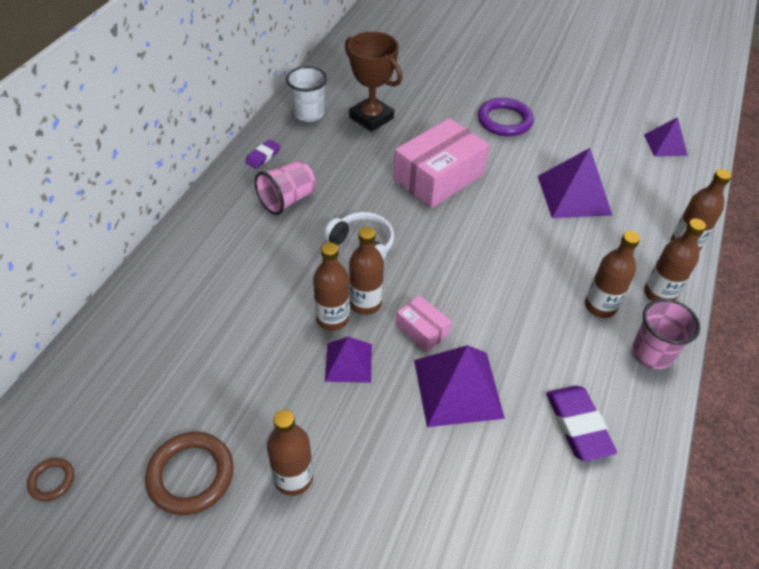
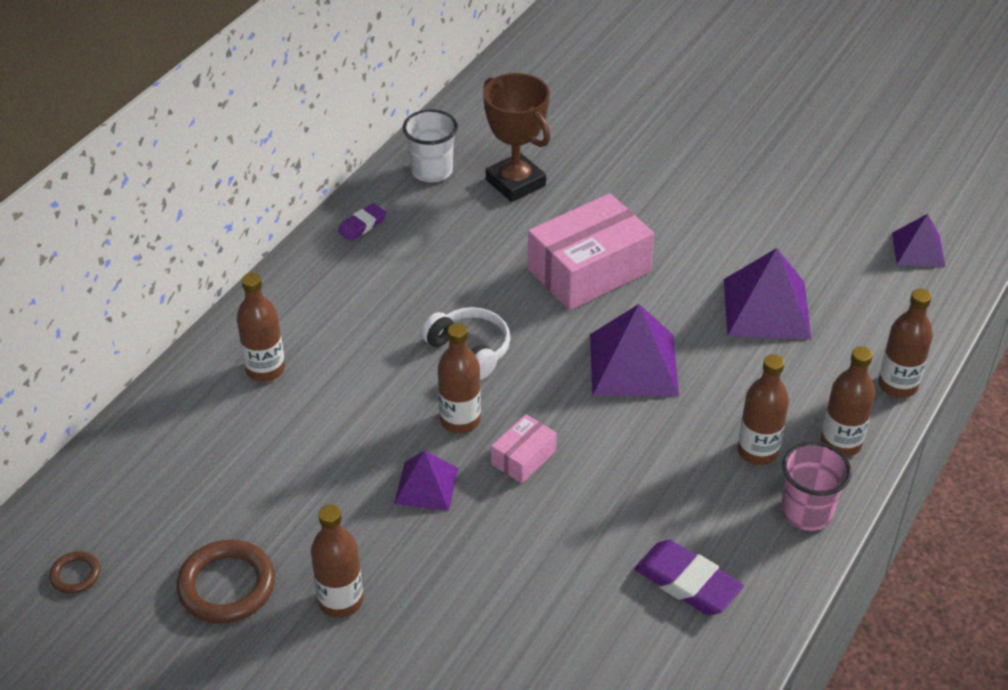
camera: 10 degrees right, 5 degrees down
pink cup [255,161,316,215] -> none
brown bottle [313,242,350,331] -> brown bottle moved to [237,273,285,382]
pink box [396,295,451,352] -> pink box turned 75 degrees clockwise [491,414,557,484]
purple pyramid [414,345,505,427] -> purple pyramid moved to [590,304,679,396]
purple ring [478,98,534,136] -> none
purple eraser [546,386,617,461] -> purple eraser turned 45 degrees counterclockwise [634,540,744,615]

